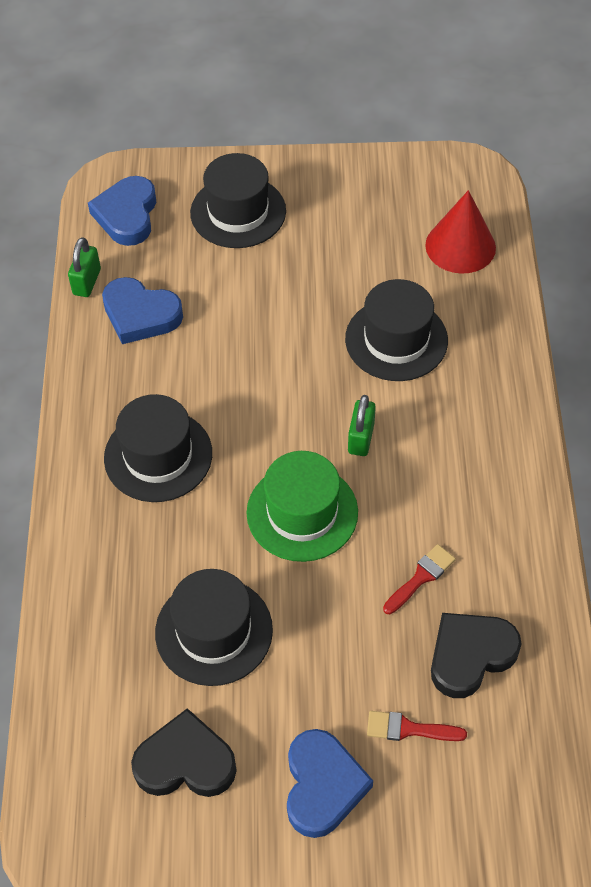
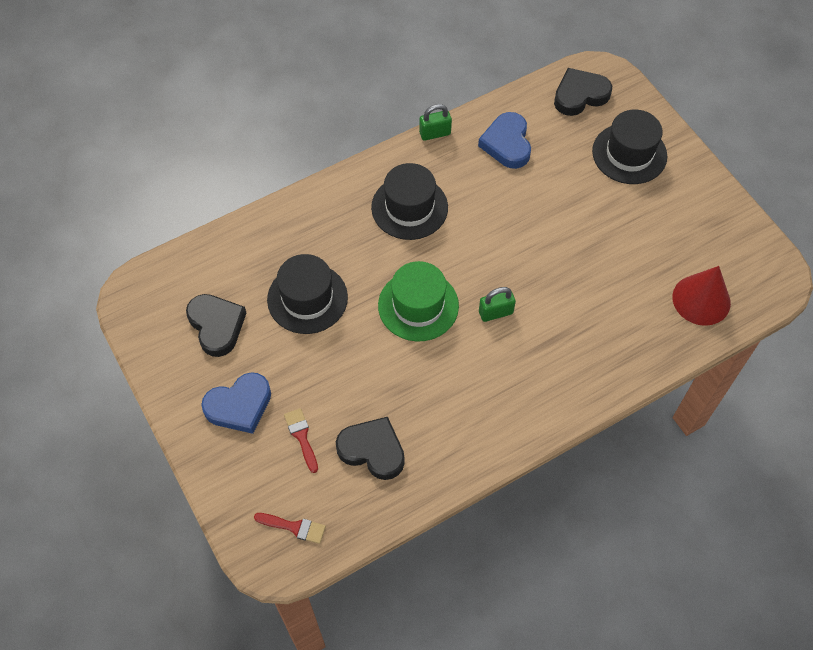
camera: 60 degrees right, 5 degrees up
green padlock [68,237,101,297] -> green padlock moved to [419,104,452,141]
blue heart [88,176,156,246] -> black heart [554,68,612,116]
black hat [345,279,448,381] -> none
red brush [383,544,456,614] -> red brush moved to [254,513,326,544]

